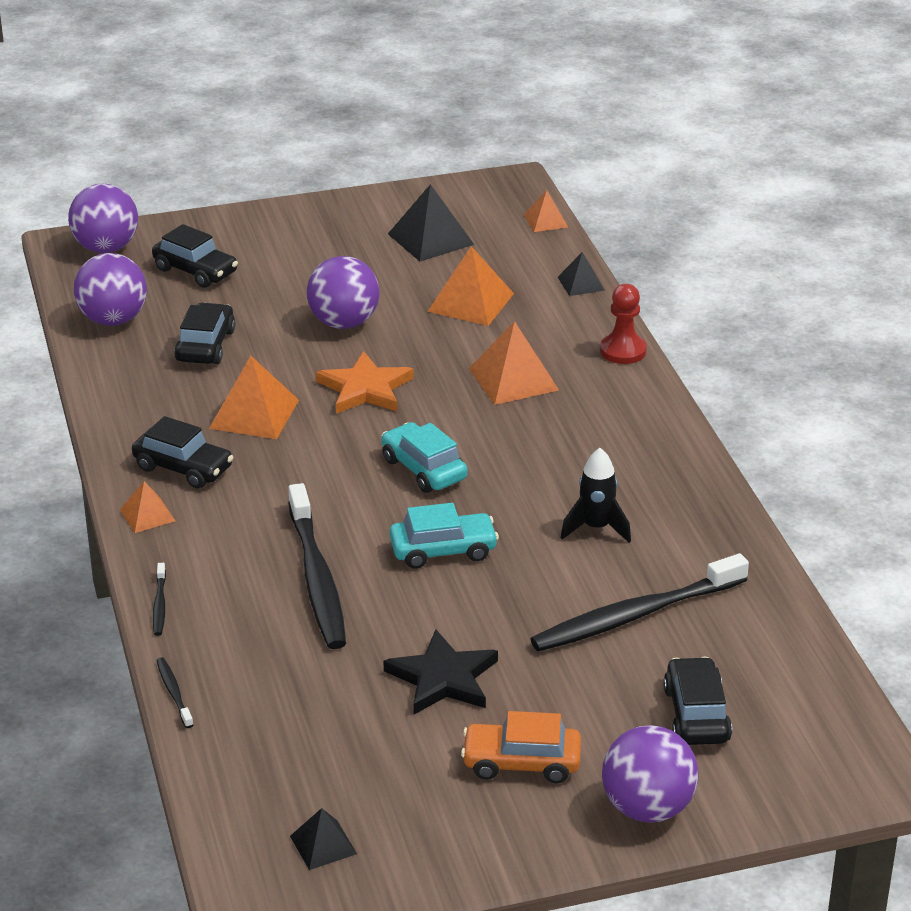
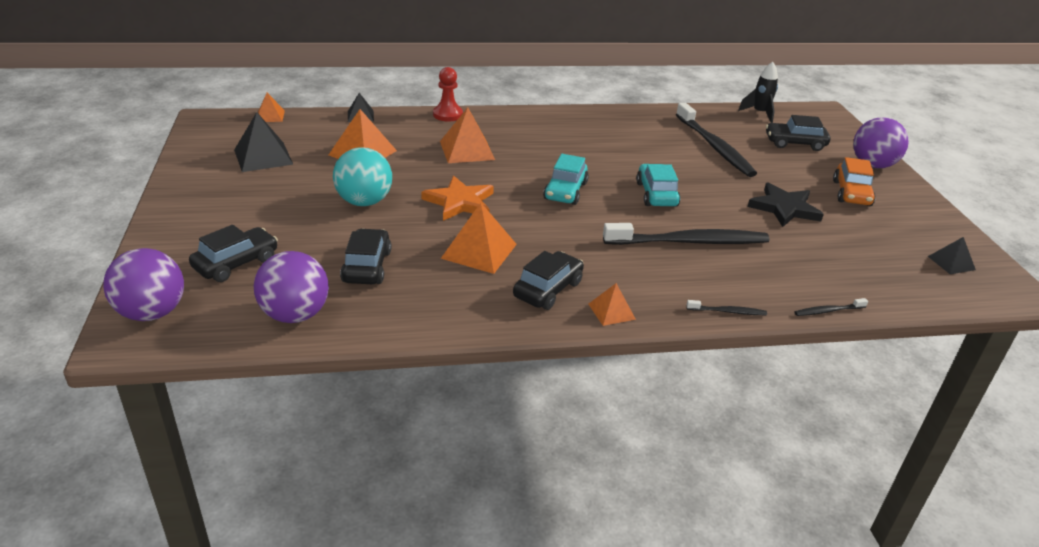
camera: 85 degrees left, 0 degrees up
black car [174,302,236,364] -> black car turned 75 degrees clockwise [340,228,392,284]
purple ball [307,256,379,329] -> turquoise ball [333,147,392,206]
turquoise car [381,422,468,493] -> turquoise car turned 45 degrees counterclockwise [543,154,589,205]
black rocket [561,448,631,543] -> black rocket moved to [738,62,778,123]

